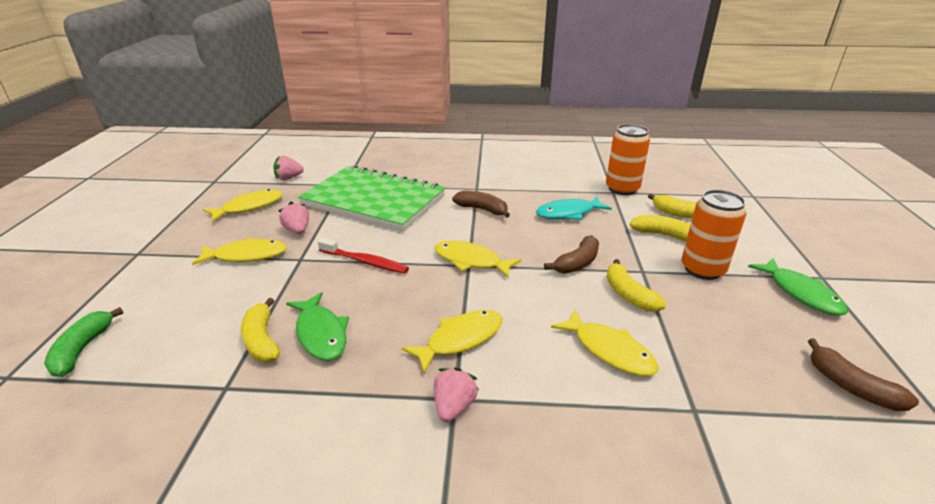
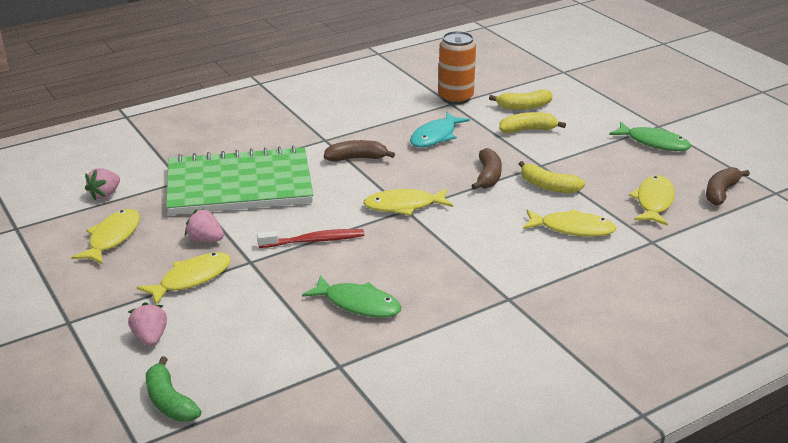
camera: 35 degrees left, 0 degrees up
yellow banana [241,298,280,362] -> none
yellow fish [401,310,502,373] -> yellow fish moved to [629,175,675,226]
pink strawberry [434,367,479,422] -> pink strawberry moved to [128,302,167,347]
orange can [682,190,747,280] -> none
brown banana [808,339,919,411] -> brown banana turned 105 degrees clockwise [706,167,750,206]

